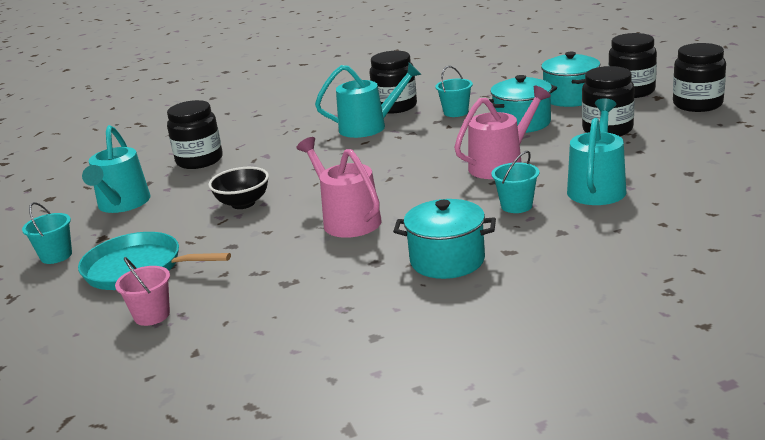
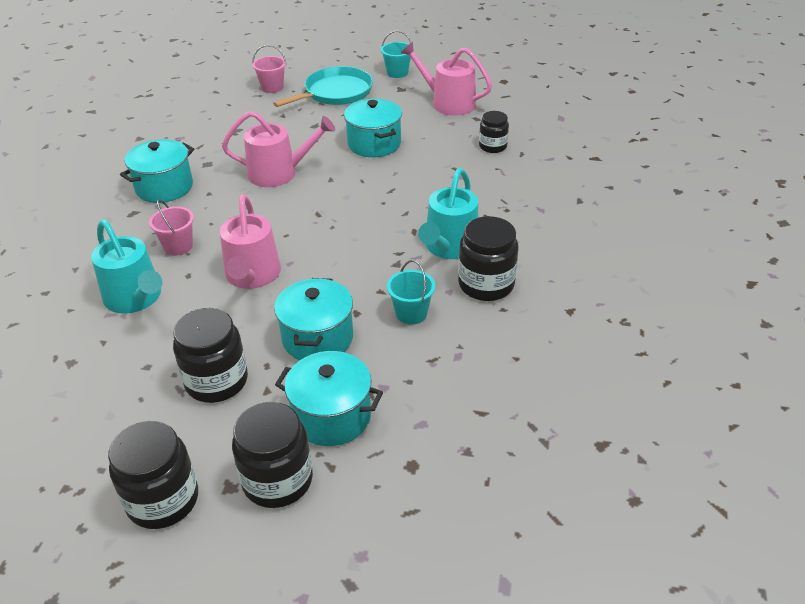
camera: 120 degrees right, 15 degrees up
turquoise watering can [82,125,151,213] -> pink watering can [401,42,492,116]
black jar [167,100,223,169] -> black jar [479,111,509,153], size x0.62
black bowl [208,167,269,209] -> turquoise pot [344,99,402,157]
turquoise bucket [491,151,539,213] -> pink bucket [149,199,194,256]

